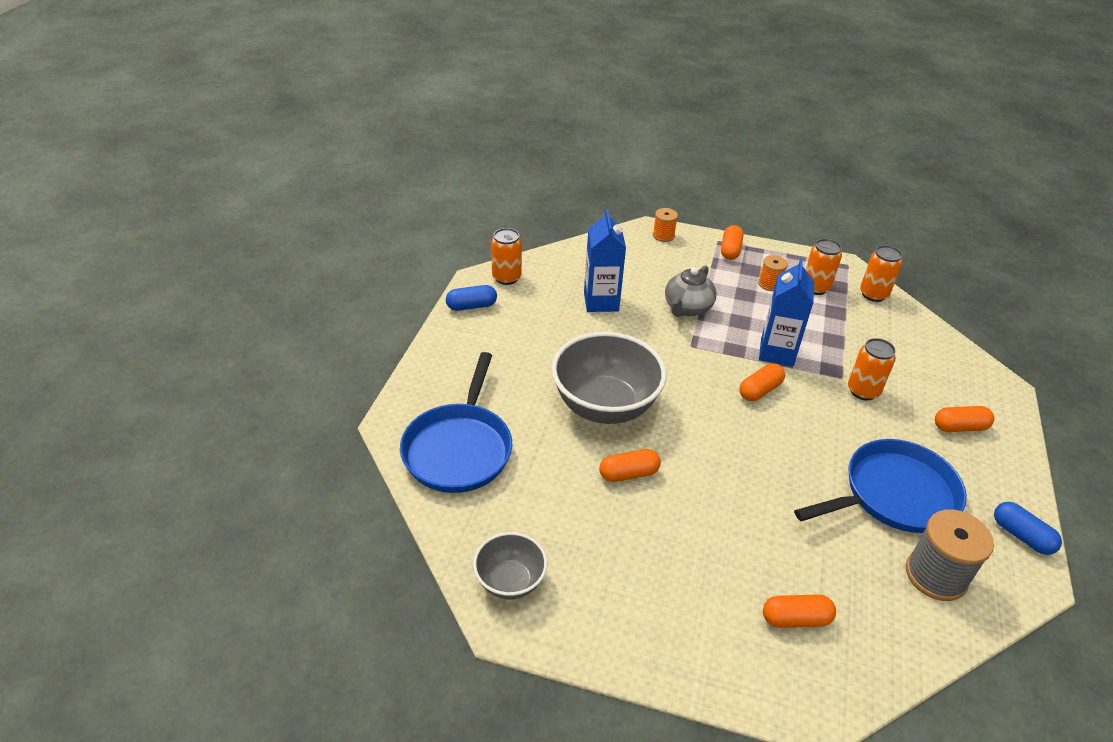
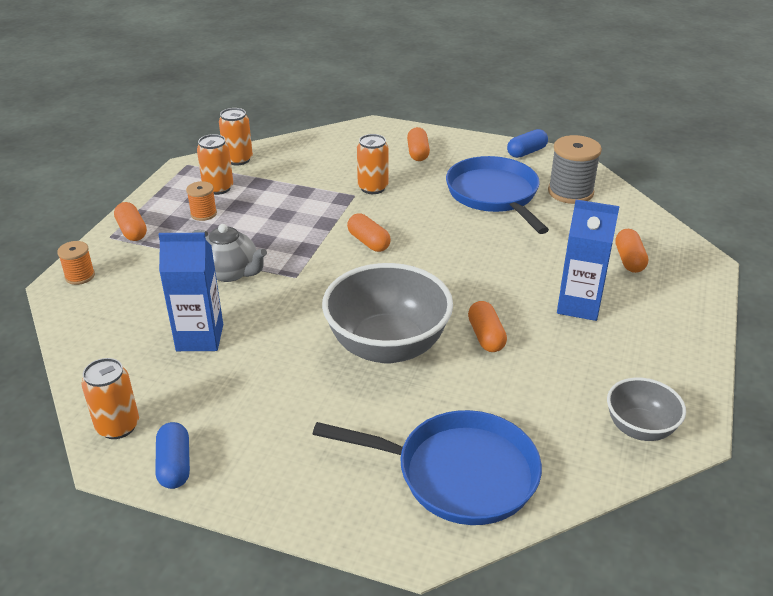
camera: 85 degrees left, 5 degrees down
orange capsule [721,225,743,260] -> orange capsule turned 45 degrees clockwise [114,202,147,241]
blue carton [759,258,814,367] -> blue carton moved to [557,200,620,321]

